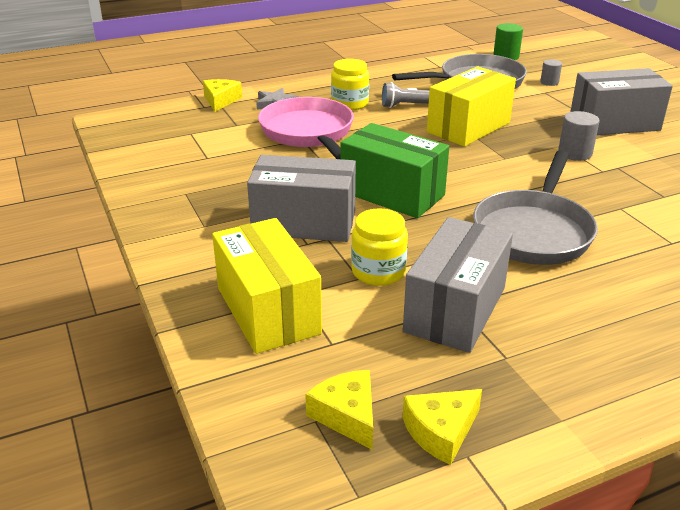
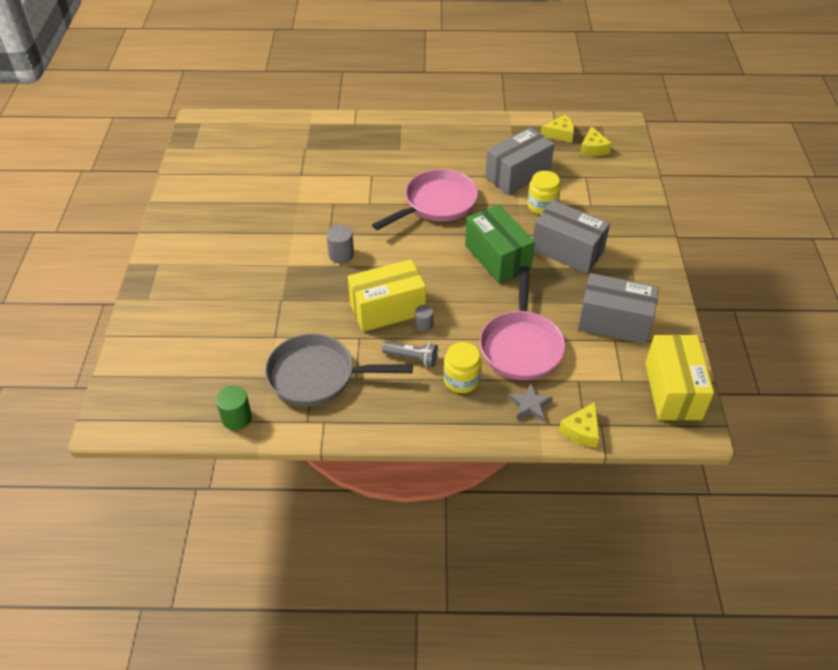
camera: 155 degrees left, 15 degrees up
yellow box [212,218,322,354] -> yellow box moved to [645,335,714,420]
grey pan [473,151,598,265] -> pink pan [372,169,478,230]
grey cylinder [540,59,562,86] -> grey cylinder moved to [415,305,433,332]
grey box [570,68,673,135] -> grey box moved to [578,273,659,344]

